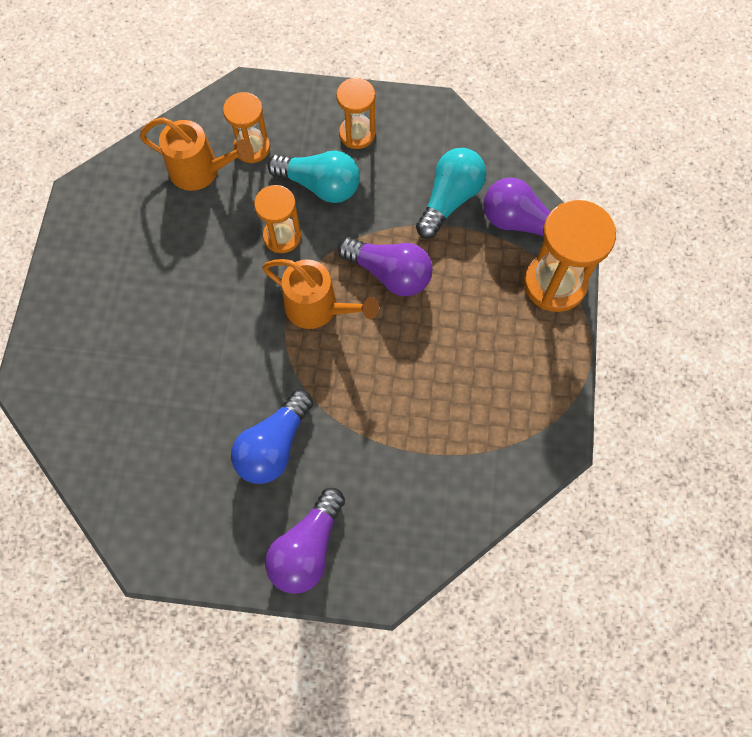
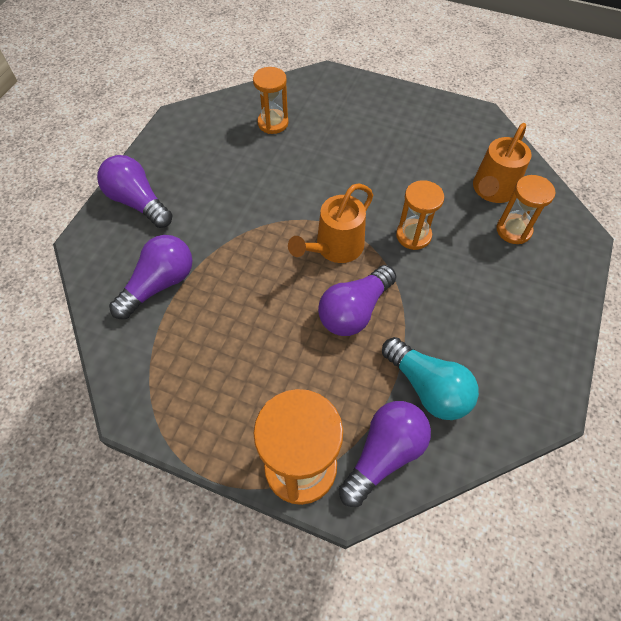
camera: 105 degrees right, 10 degrees down
blue light bulb [231,390,313,484] -> none
turquoise light bulb [267,151,360,203] -> none
orange hourglass [336,78,375,149] -> orange hourglass moved to [253,67,288,134]
none -> purple light bulb [109,235,193,319]

